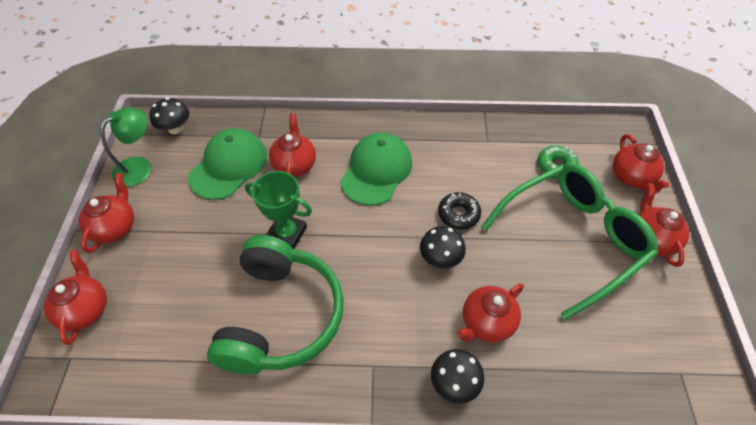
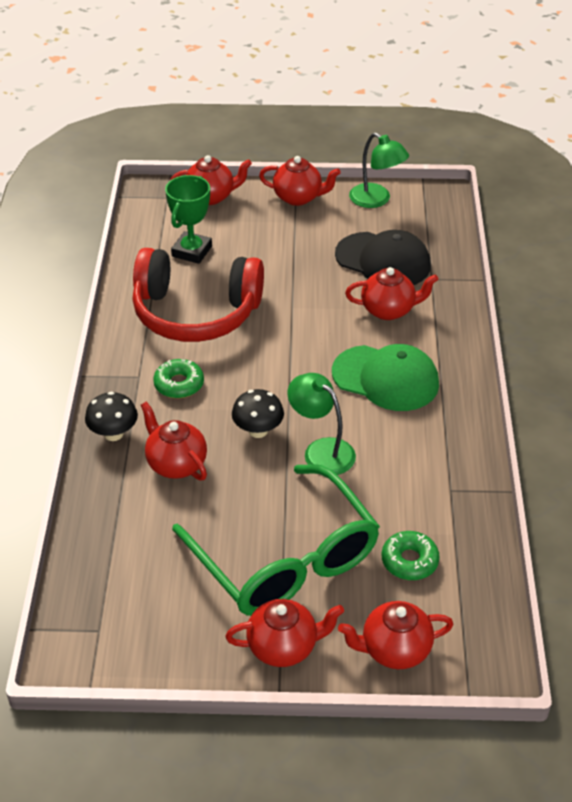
camera: 90 degrees right, 10 degrees down
black mushroom [149,98,189,134] -> none
green cap [188,128,267,200] -> black cap [335,230,431,285]
green headphones [207,235,344,374] -> red headphones [132,248,264,342]
green trophy [245,171,312,249] -> green trophy moved to [165,175,212,264]
black donut [438,192,481,230] -> green lamp [287,373,356,475]
none -> green donut [153,359,204,398]

